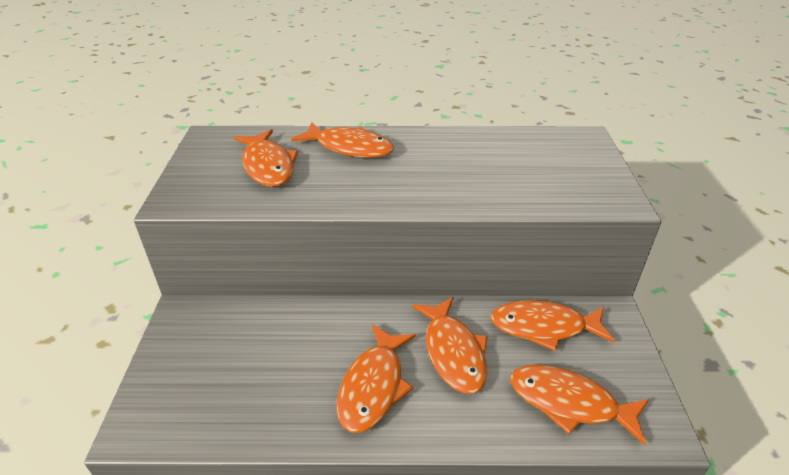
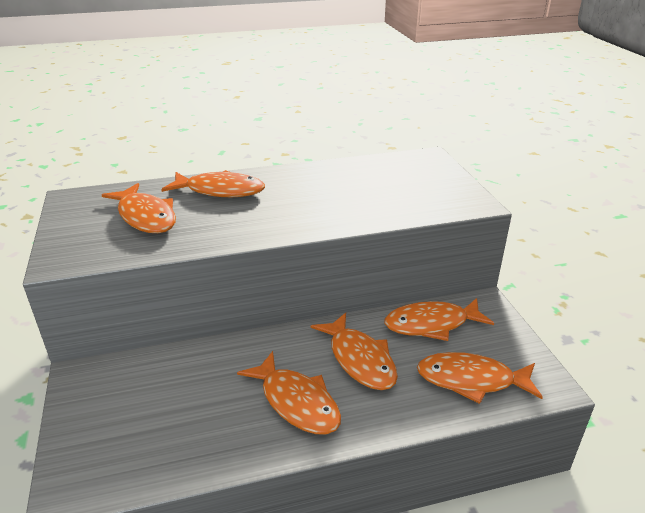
camera: 15 degrees left, 5 degrees down
orange fish [336,324,416,433] -> orange fish turned 45 degrees counterclockwise [237,351,341,434]

